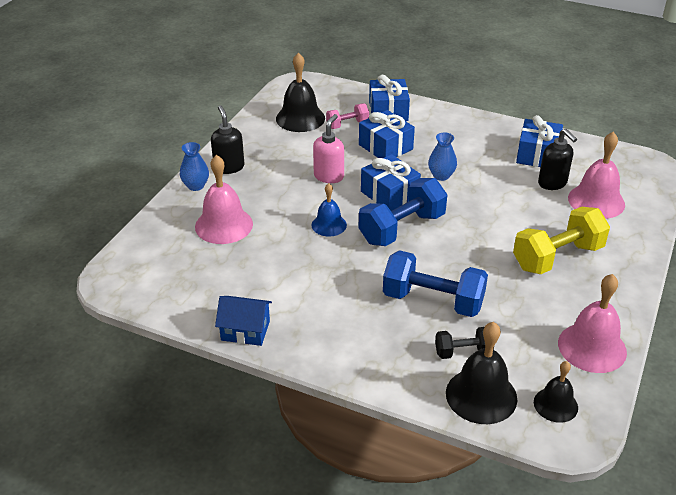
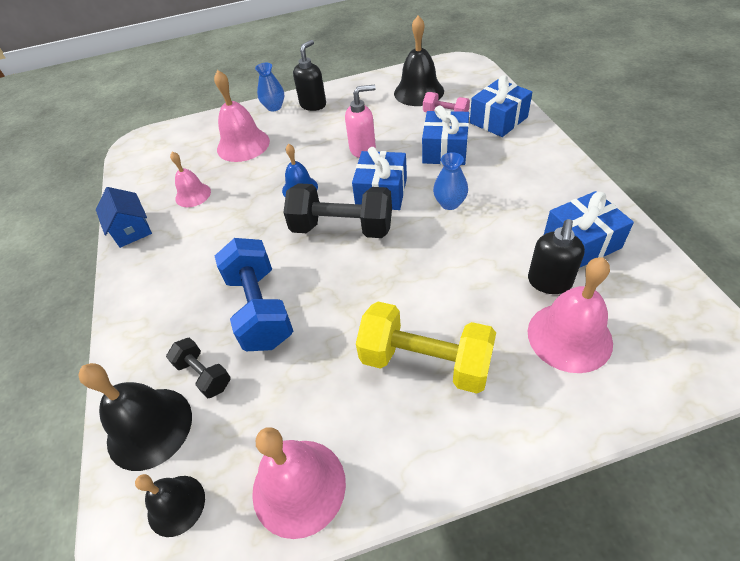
camera: 55 degrees right, 10 degrees up
blue dumbbell [359,178,447,246] -> black dumbbell [283,183,392,238]
none -> pink bell [170,152,211,207]

